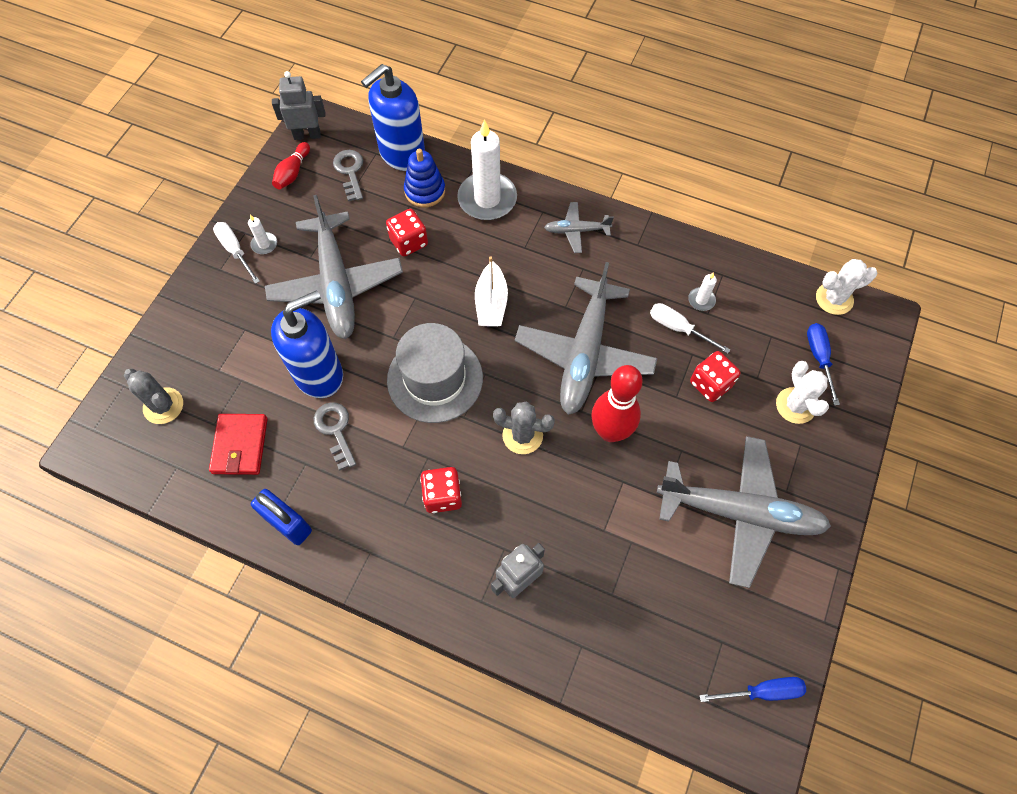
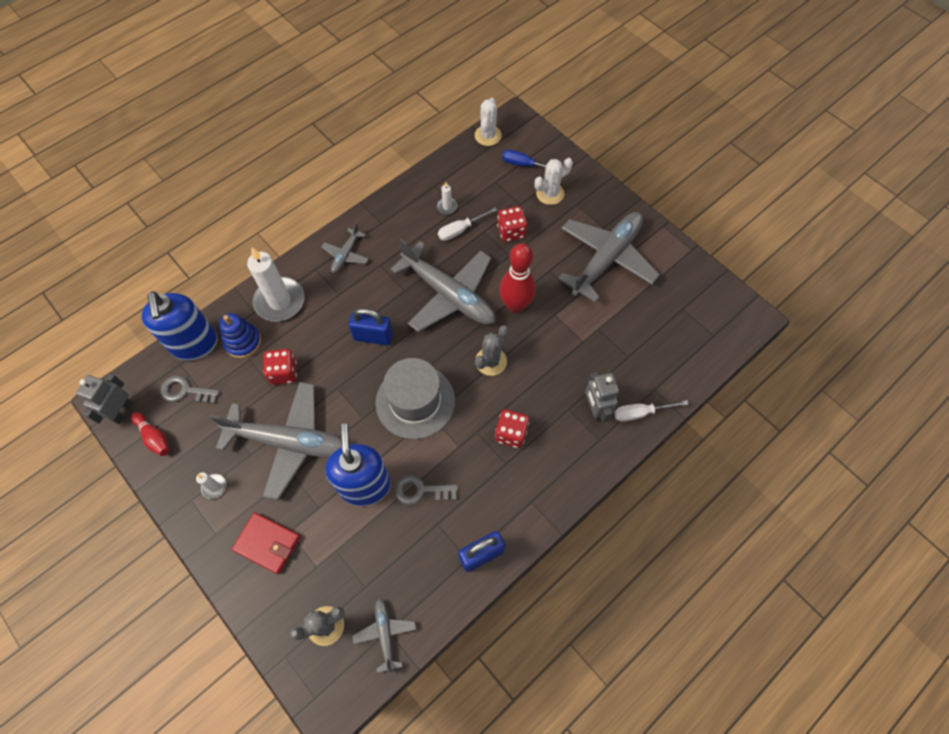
camera: 65 degrees left, 0 degrees up
red wallet [209,414,268,475] -> red wallet moved to [232,512,300,574]
white screwdriver [213,222,260,284] -> white screwdriver moved to [614,400,688,422]
white boat [475,256,508,327] -> blue padlock [349,308,393,345]
blue screwdriver [699,677,806,702] -> none
white cactus [776,361,829,424] -> white cactus turned 45 degrees counterclockwise [535,158,573,205]
none -> grey plane [352,599,416,673]

